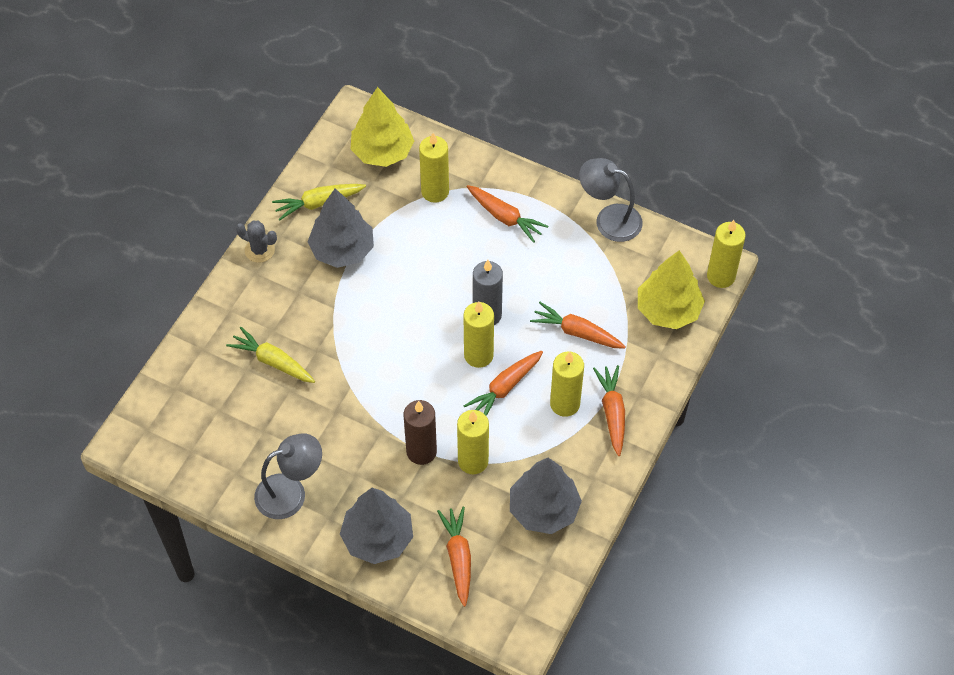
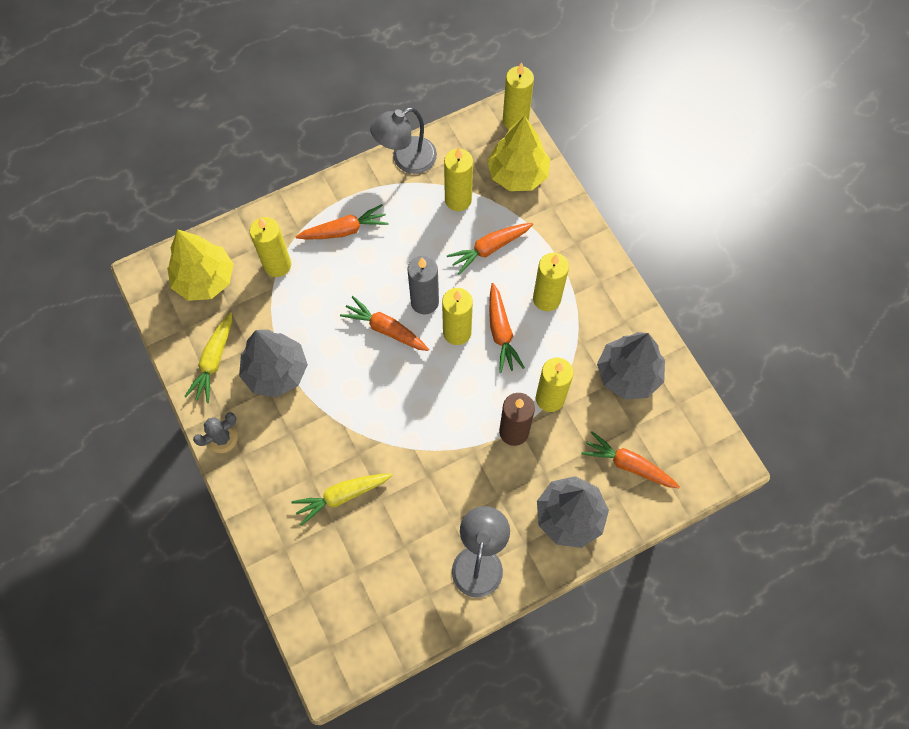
camera: 55 degrees left, 10 degrees up
orange carrot [593,365,625,456] -> orange carrot moved to [340,296,429,351]
none -> yellow candle [444,147,473,211]

